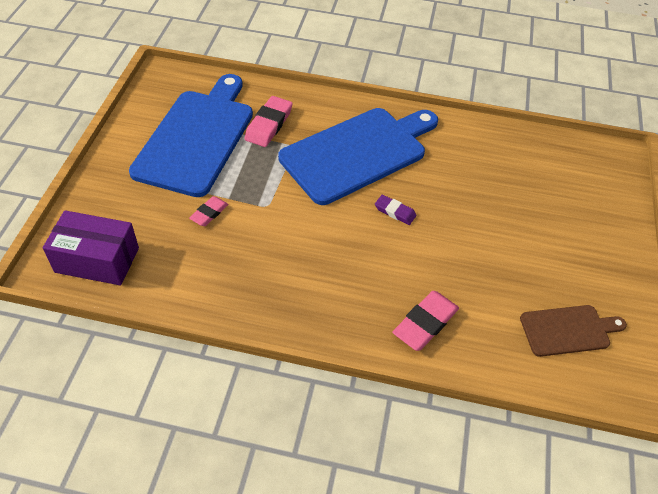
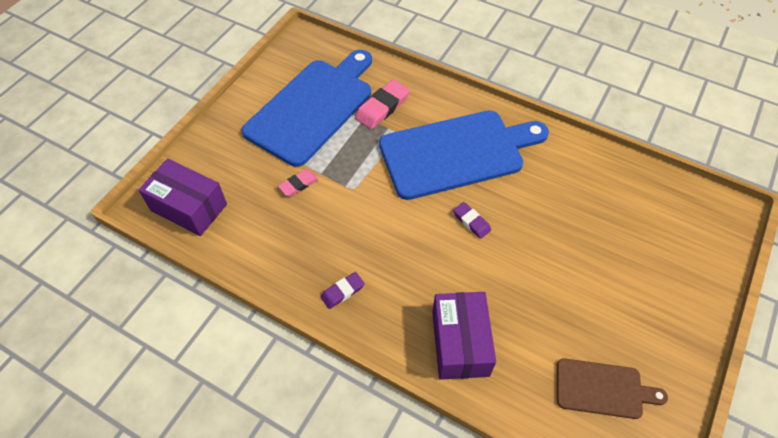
camera: 20 degrees right, 5 degrees up
pink eraser [392,291,459,351] -> purple box [432,292,496,380]
none -> purple eraser [320,272,365,309]

